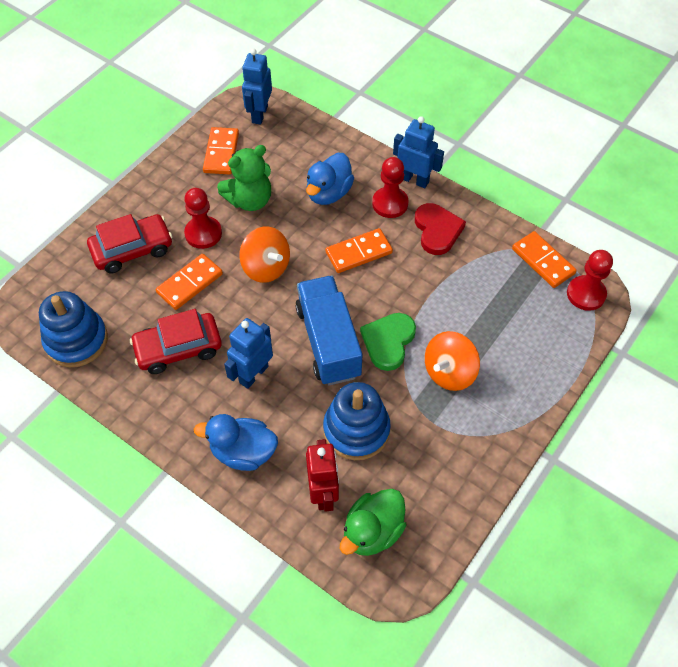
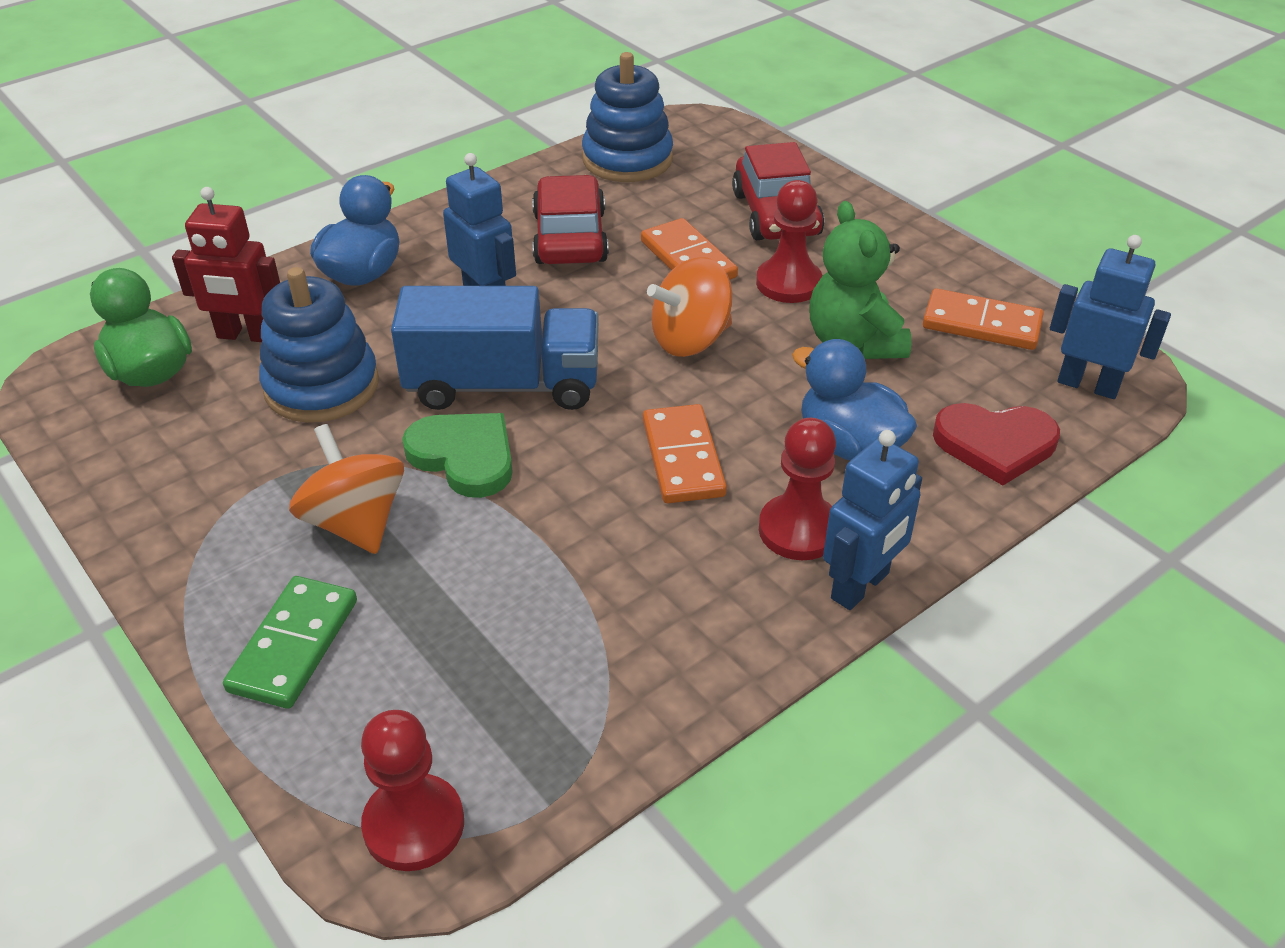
camera: 105 degrees right, 15 degrees down
red heart [415,203,466,255] -> red heart moved to [933,403,1060,486]
orange domino [512,231,577,288] -> none
none -> green domino [223,576,357,709]

